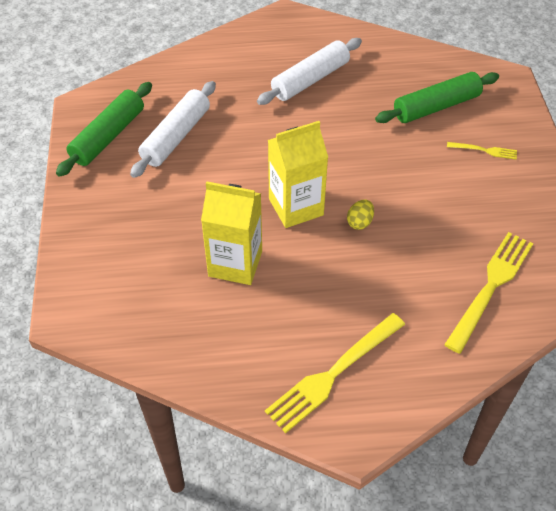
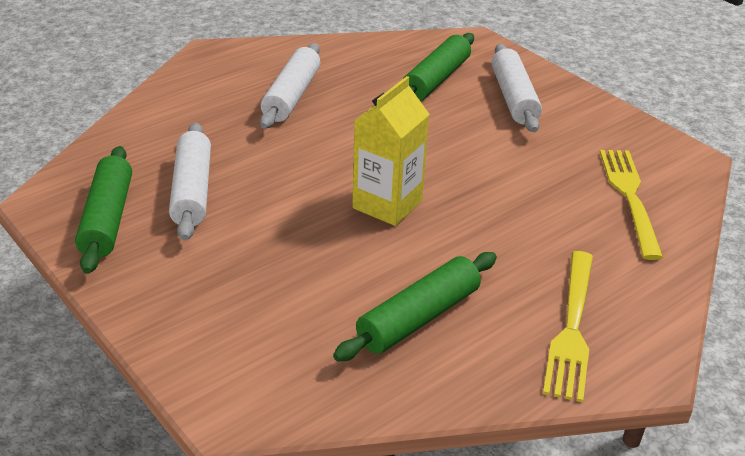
camera: 35 degrees left, 15 degrees down
yellow carton [201,181,262,285] -> none
yellow egg [347,199,374,230] -> none
yellow fork [447,142,517,160] -> white rolling pin [492,44,542,132]
none -> green rolling pin [333,252,497,362]

